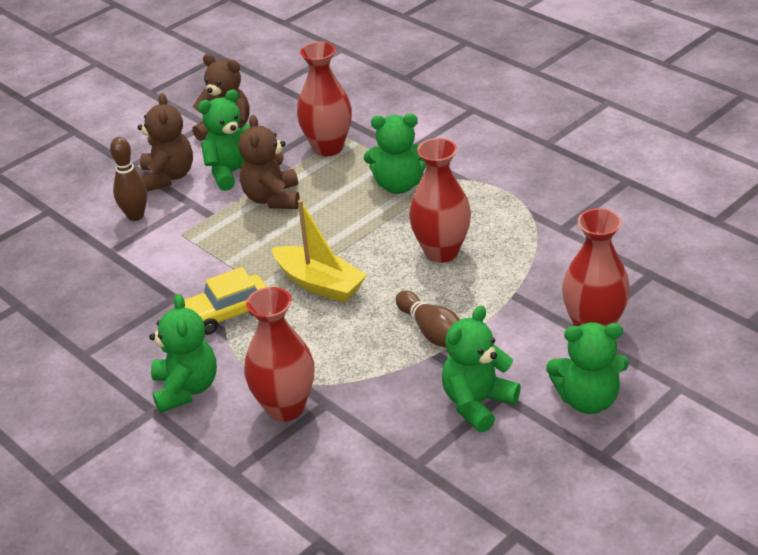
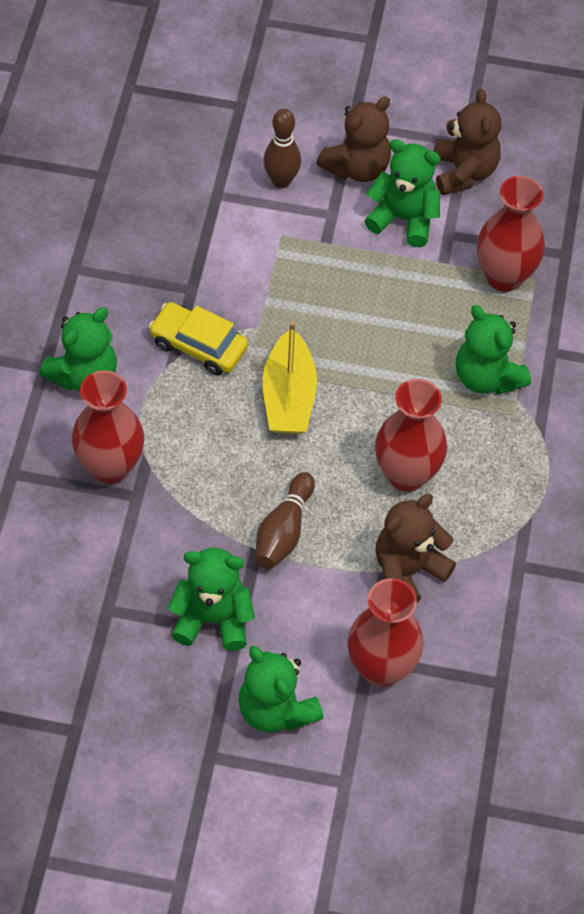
camera: 50 degrees right, 20 degrees up
brown teddy bear [238,115,300,209] -> brown teddy bear moved to [375,494,456,603]

